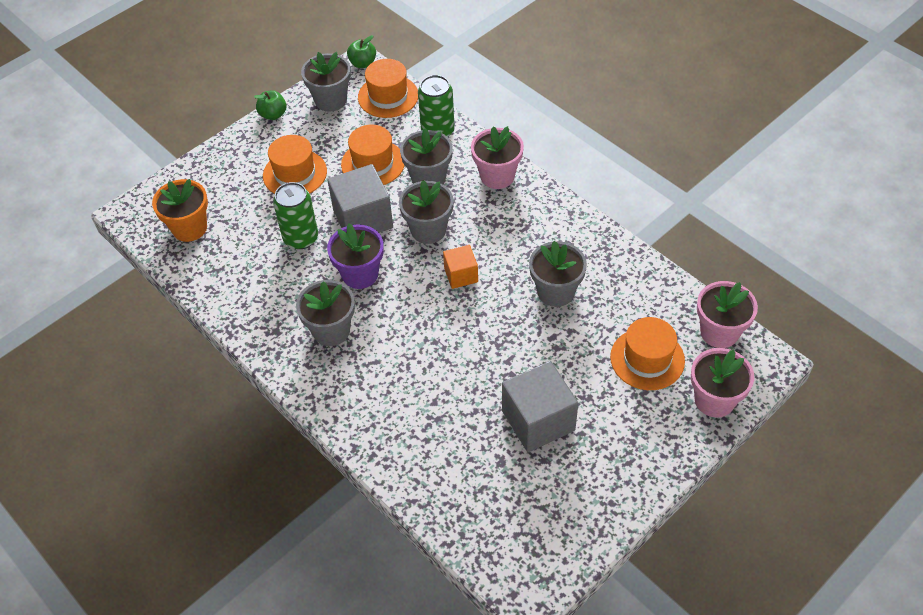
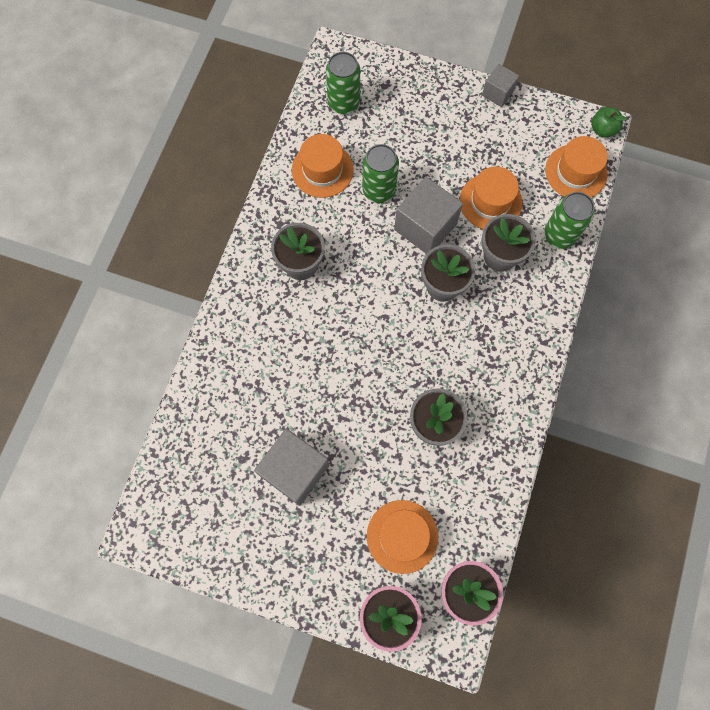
camera: 60 degrees right, 20 degrees up
orange flower pot [152,179,208,242] -> green can [326,52,360,114]
green apple [254,90,287,120] -> grey cube [482,64,519,107]
orange hat [263,135,327,194] -> orange hat moved to [292,134,353,198]
grey flower pot [301,52,351,112] -> none
purple flower pot [327,223,383,289] -> none
orange cube [443,245,478,289] -> none
pink flower pot [471,126,524,189] -> none

